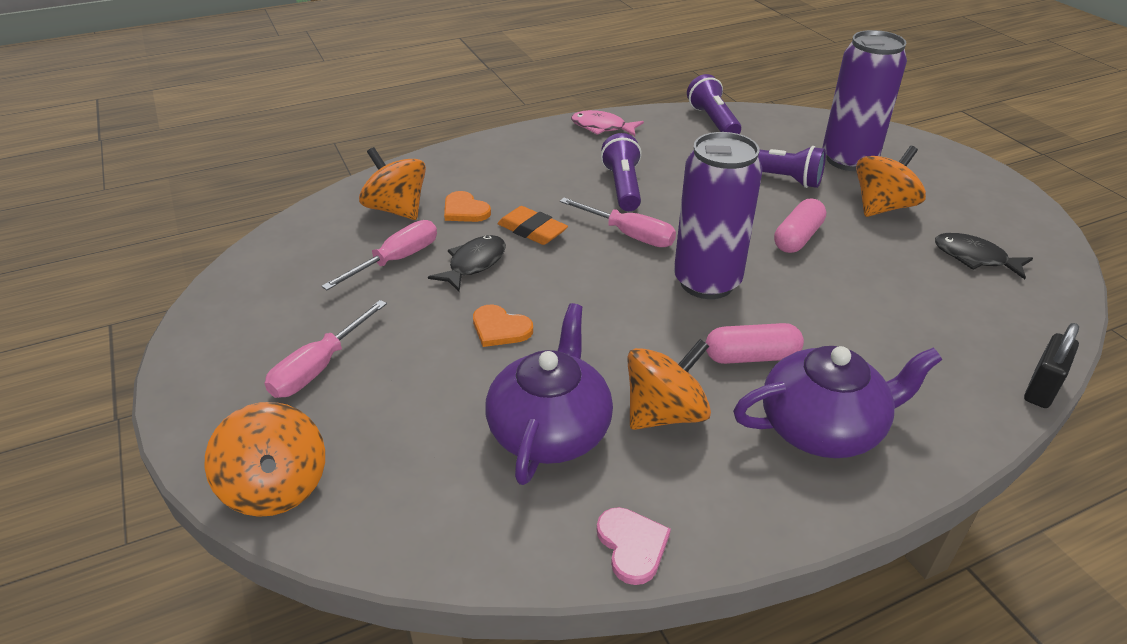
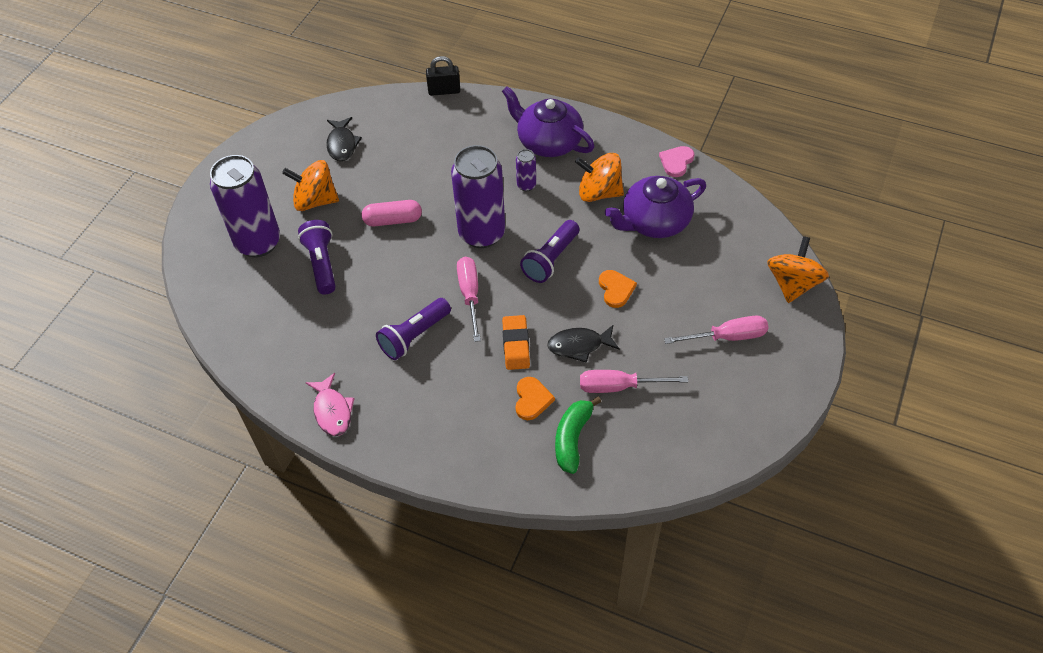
camera: 130 degrees left, 15 degrees up
orange spinning top [359,147,426,220] -> green banana [555,396,601,474]
purple flashlight [687,74,741,134] -> purple flashlight moved to [520,220,579,283]
pink capsule [705,323,804,364] -> purple can [516,149,536,191]

